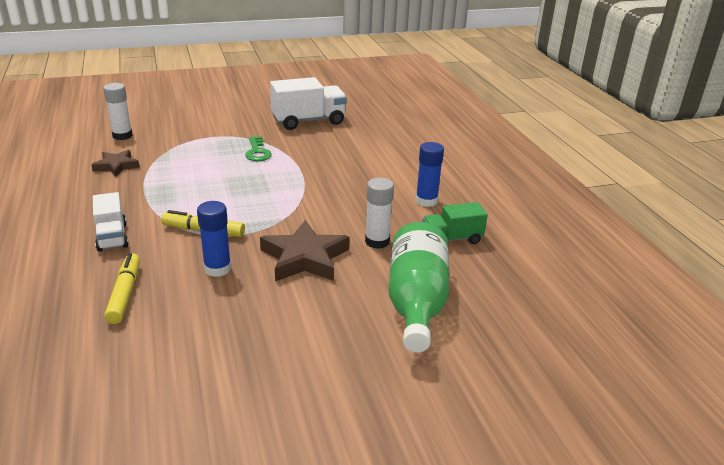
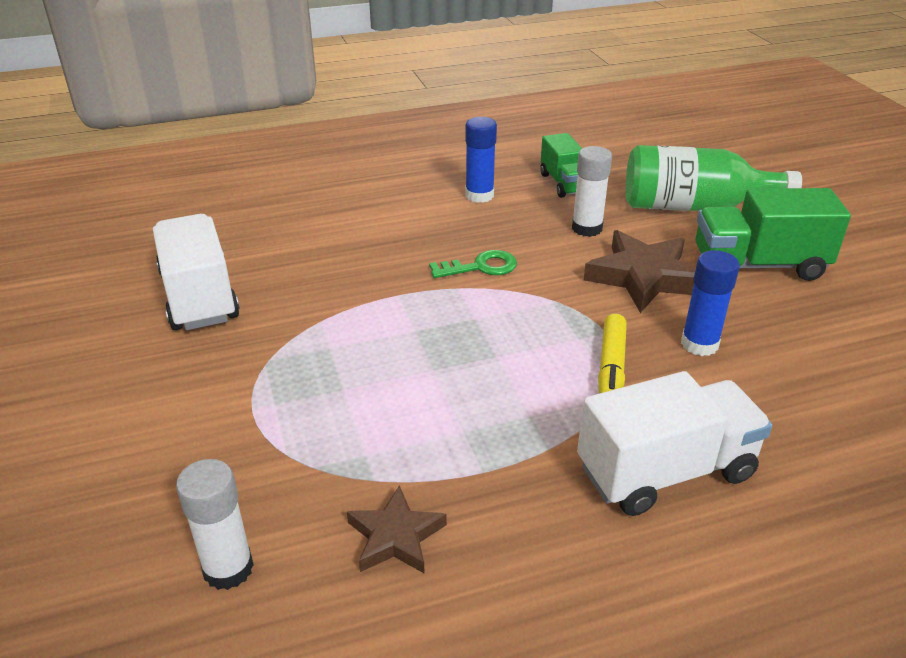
camera: 90 degrees left, 5 degrees up
white truck [93,192,129,252] -> white truck [577,371,772,516], size x1.62
yellow marker [104,253,140,324] -> none
green key [245,136,272,161] -> green key moved to [429,250,517,278]
none -> green truck [696,188,851,281]

